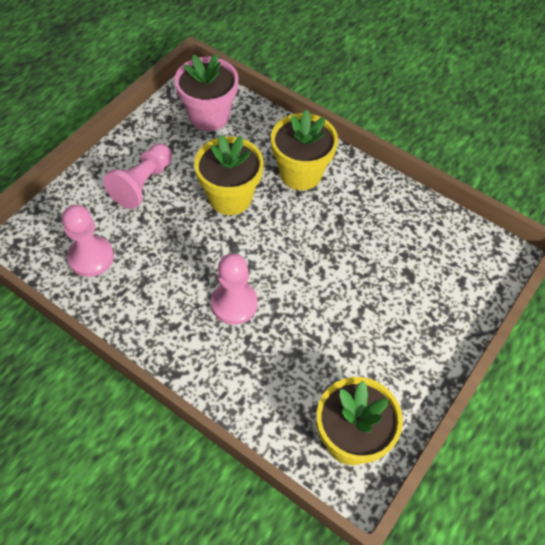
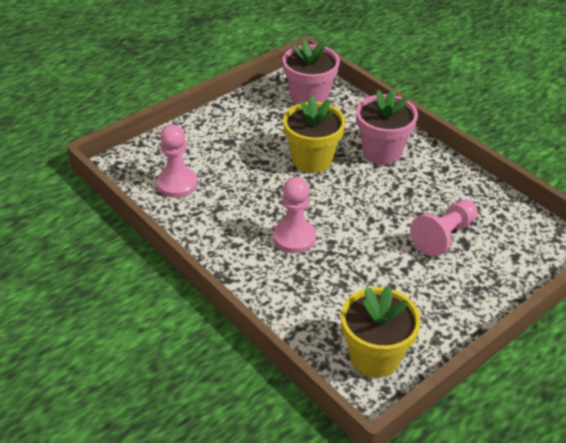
camera: 15 degrees right, 15 degrees down
pink pawn [103,144,172,209] -> pink pawn moved to [410,199,478,257]
yellow flower pot [271,110,338,190] -> pink flower pot [356,89,418,165]

